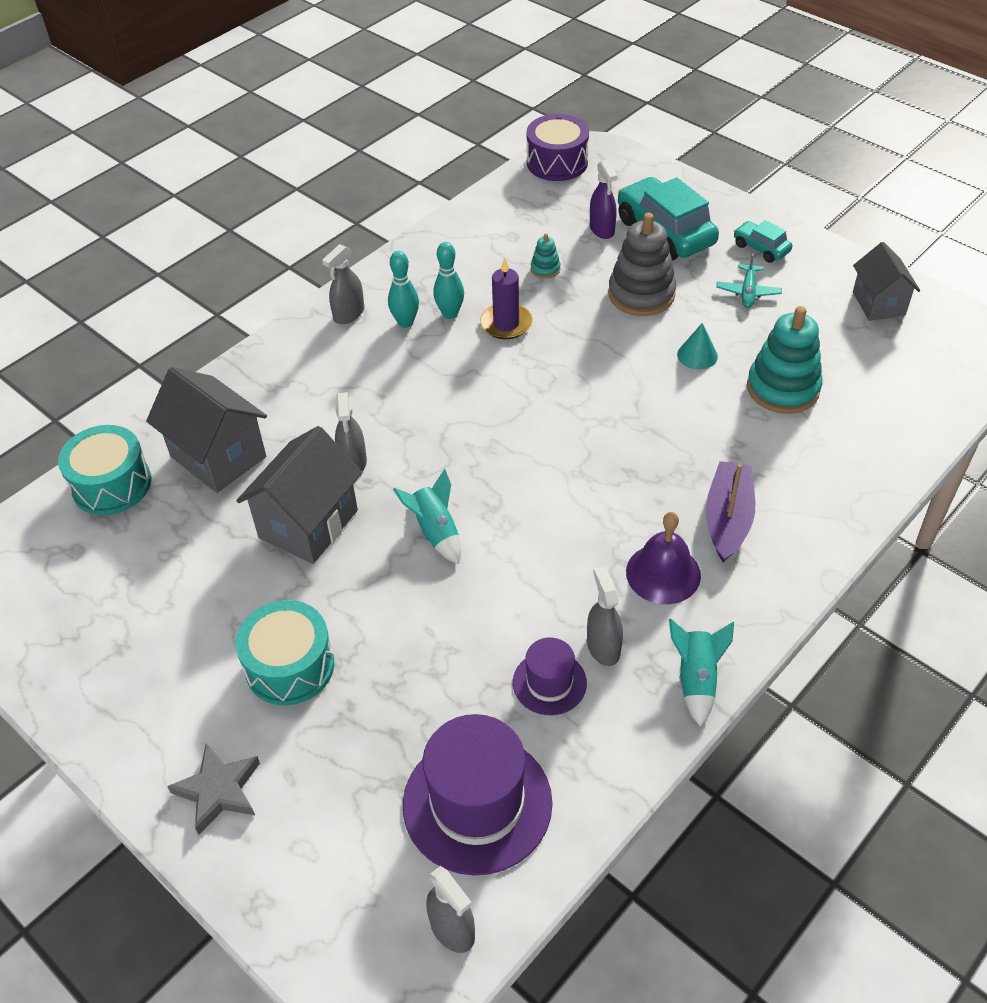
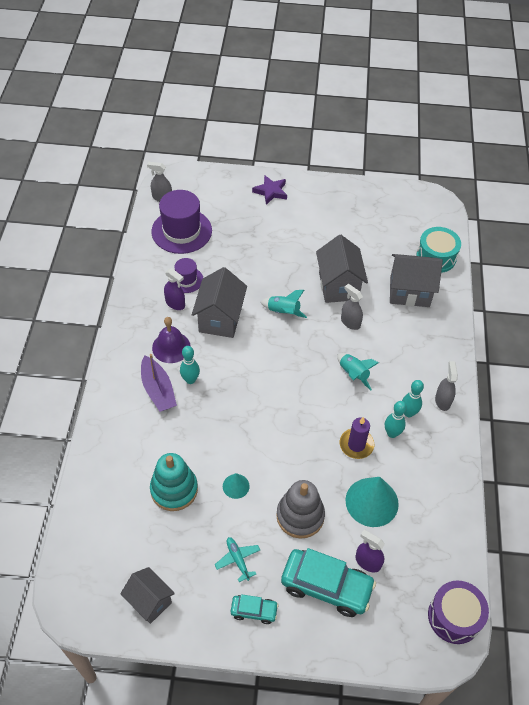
camera: 140 degrees right, 5 degrees up
grey star [167,744,260,835] -> purple star [252,175,287,205]
turquoise drum [236,600,334,705] -> none
turquoise stacking toy [531,233,561,279] -> turquoise cone [345,477,399,527]
grey spray bottle [587,566,623,666] -> purple spray bottle [164,268,185,310]
turquoise rocket [669,619,734,727] -> turquoise rocket moved to [337,353,379,390]
none -> turquoise bowling pin [180,346,200,384]
none -> grey house [192,267,247,338]

